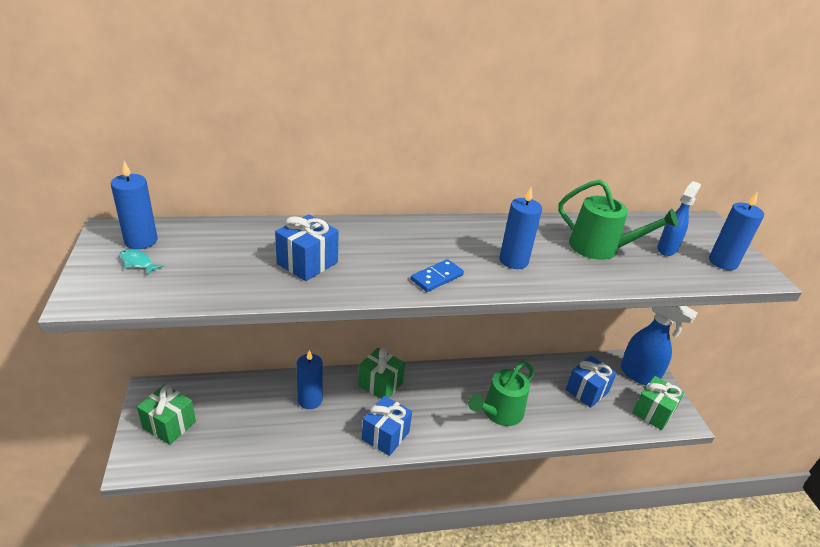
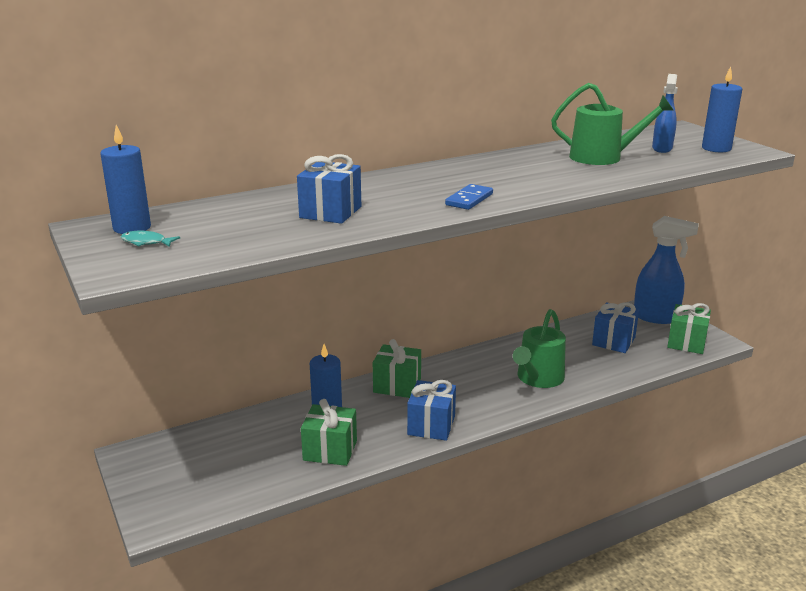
camera: 15 degrees left, 10 degrees down
green gift [137,385,196,445] -> green gift moved to [301,399,357,466]
blue candle [499,187,542,269] -> none

